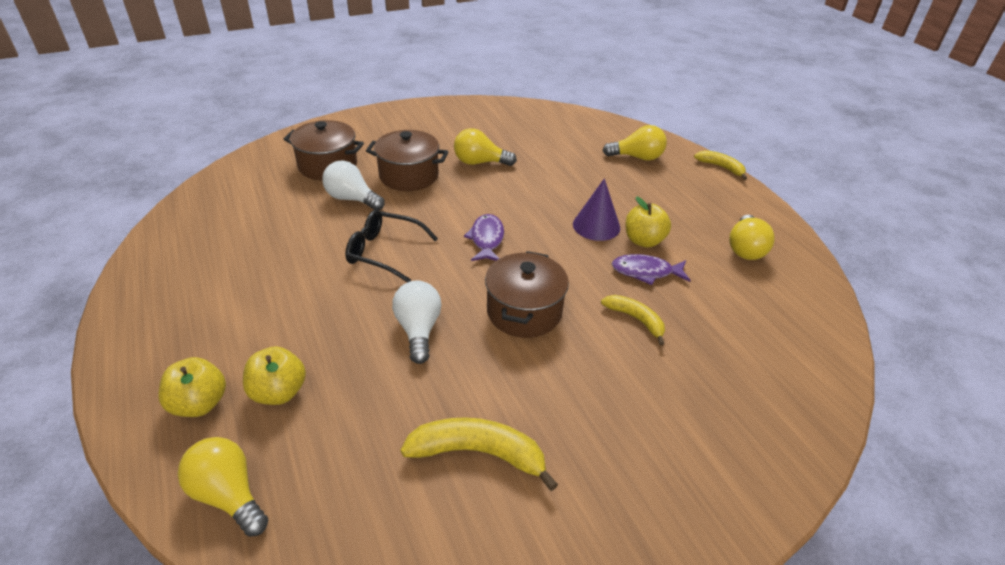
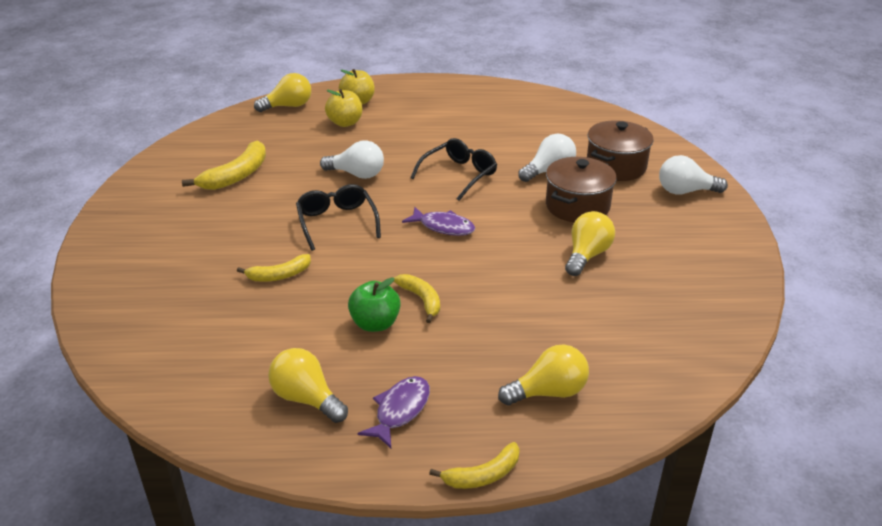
camera: 115 degrees right, 5 degrees down
brown pot [485,251,569,338] -> black glasses [296,184,381,251]
purple cone [573,178,620,241] -> yellow banana [394,274,440,323]
yellow light bulb [603,125,667,161] -> yellow light bulb turned 135 degrees counterclockwise [498,345,589,405]
purple fish [612,254,691,285] -> purple fish moved to [358,376,430,448]
yellow apple [626,196,671,248] -> green apple [348,277,401,332]
none -> white light bulb [659,155,728,194]

